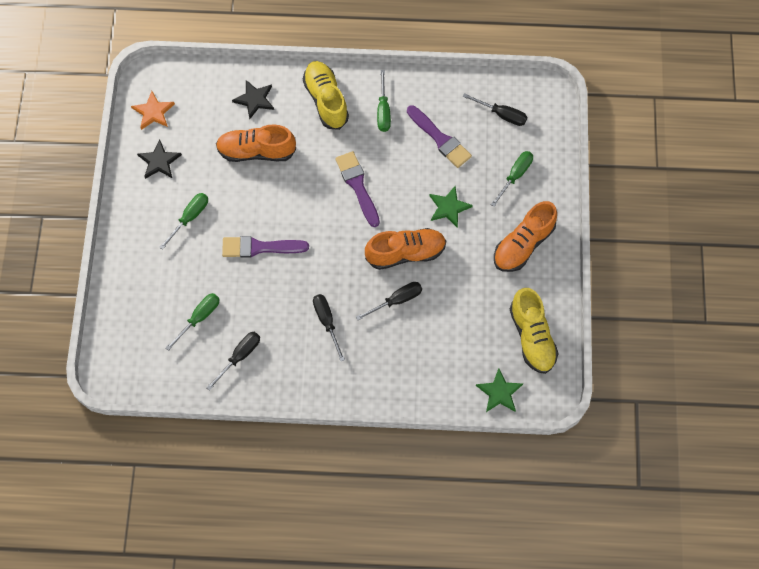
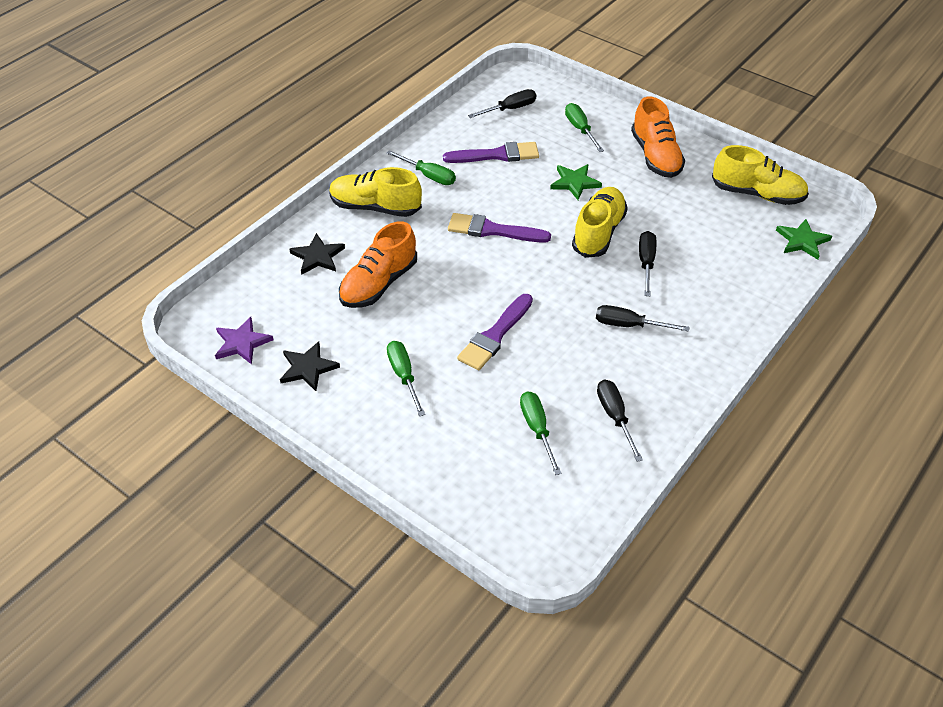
camera: 55 degrees left, 20 degrees down
orange star [131,91,175,130] -> purple star [215,317,273,365]
orange shoe [365,228,446,270] -> yellow shoe [572,187,628,258]

